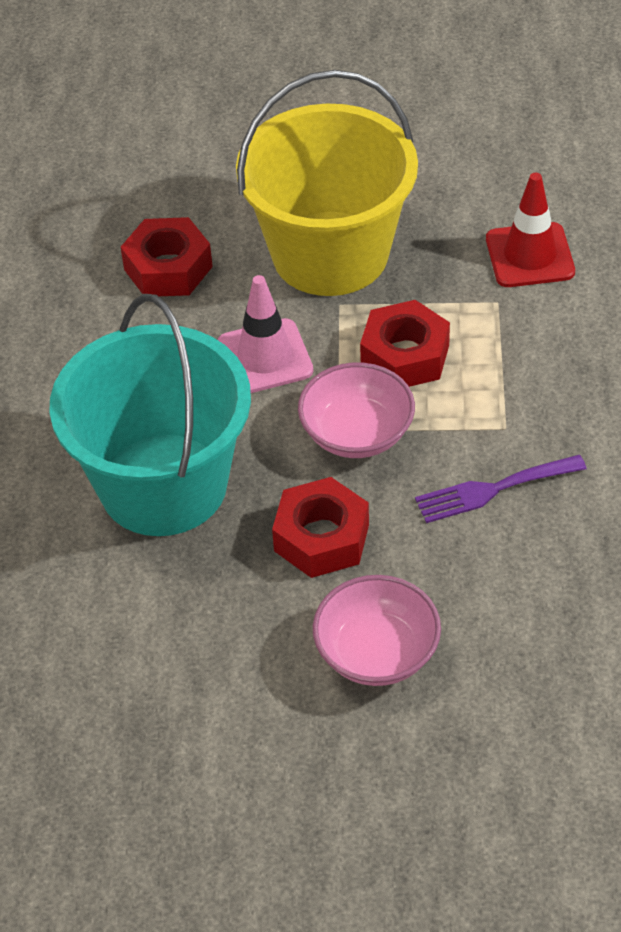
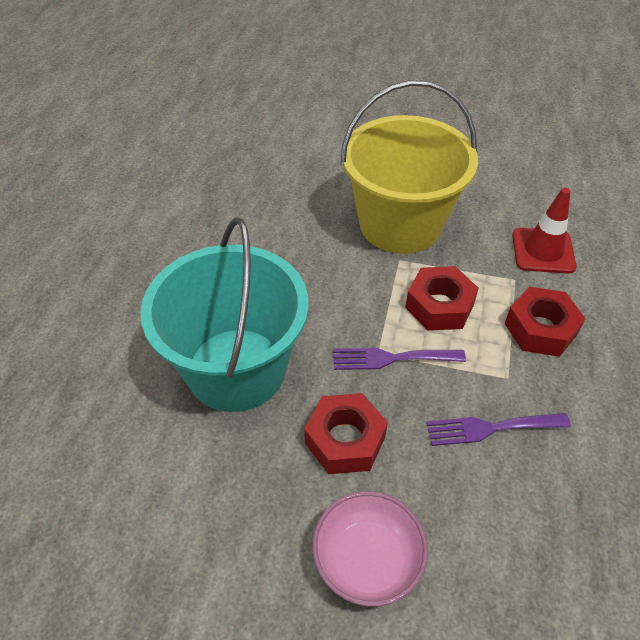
camera: 10 degrees right, 0 degrees up
red nut [121,217,213,296] -> red nut moved to [505,287,586,357]
pink traffic cone [218,275,313,393] -> none
pink bowl [298,362,415,458] -> purple fork [333,348,466,370]

